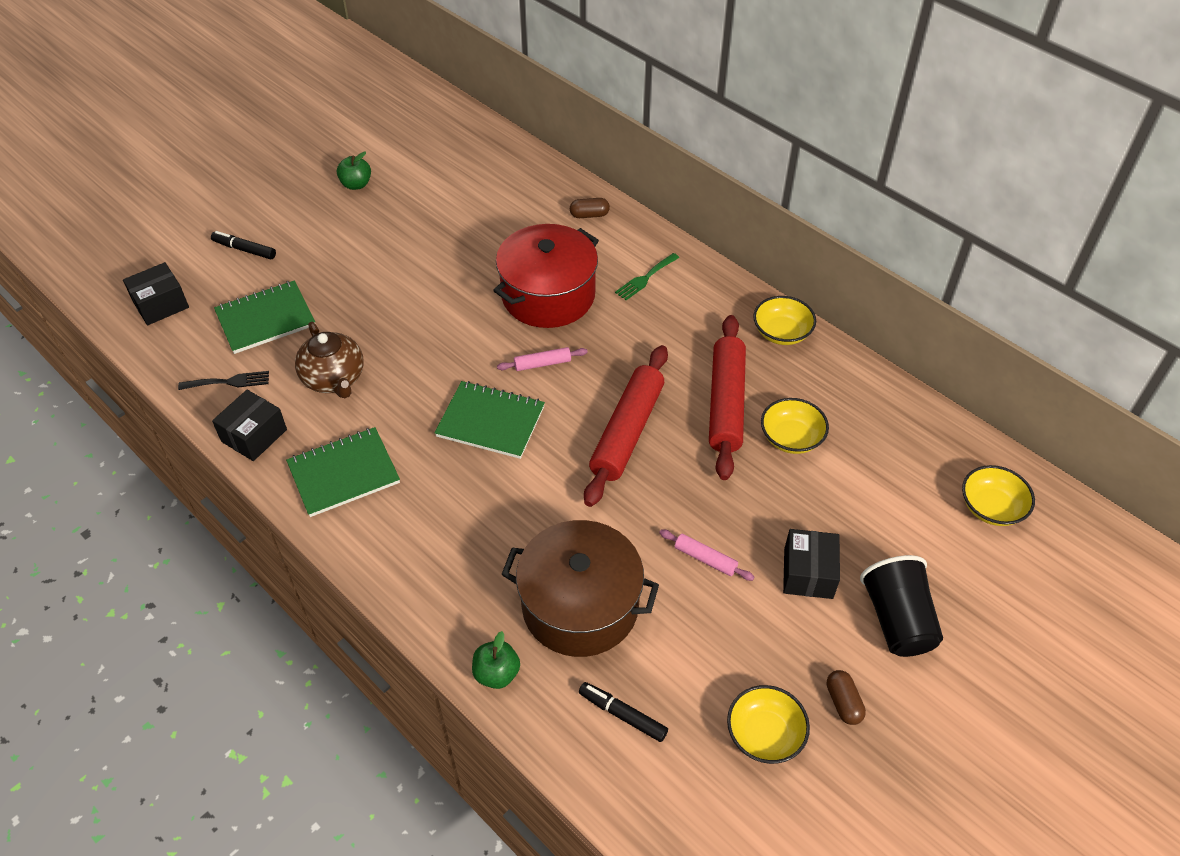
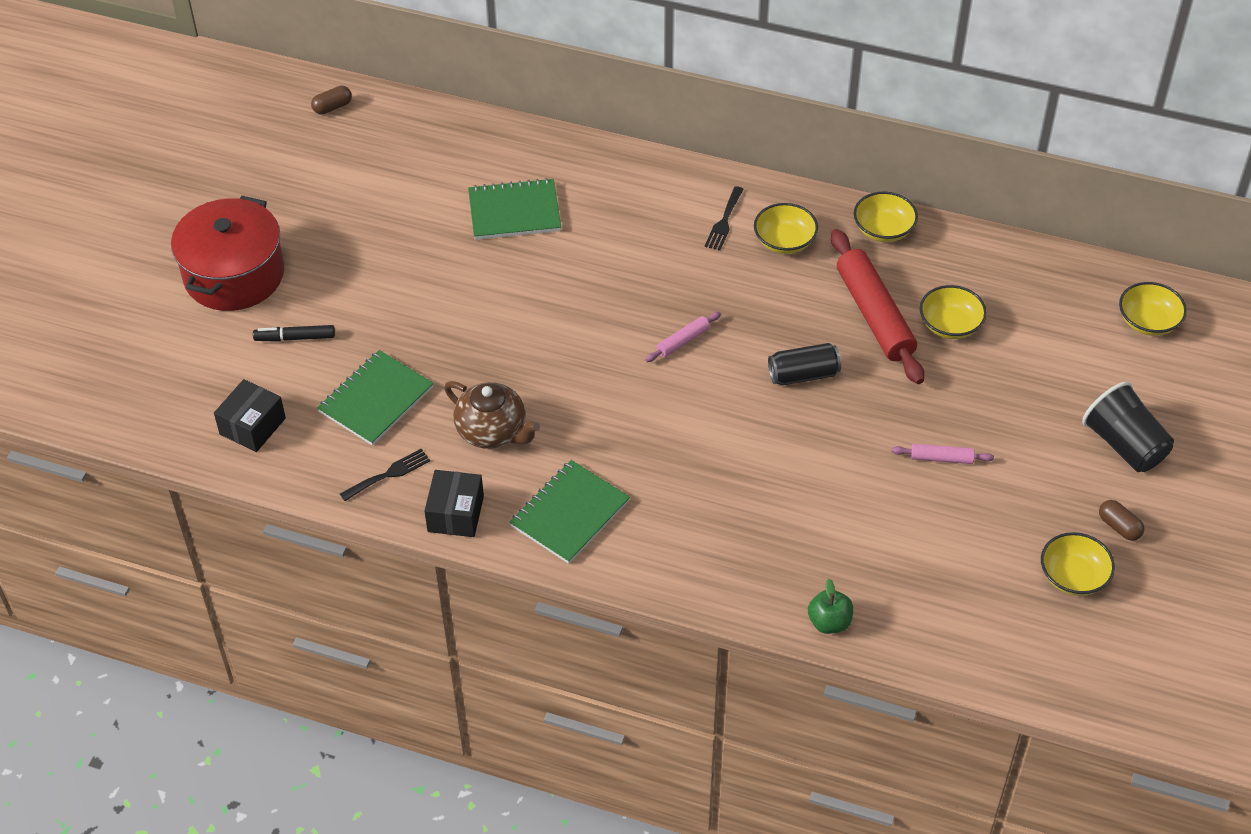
camera: 25 degrees left, 0 degrees up
green apple [337,151,371,190] -> none
green notebook [434,381,545,459] -> green notebook moved to [468,178,561,240]
red pot [493,224,599,328] -> red pot moved to [171,196,284,311]
brown pot [501,520,659,657] -> none
brown capsule [570,198,610,218] -> brown capsule moved to [311,86,352,114]
black marker [579,682,668,742] -> none
red rolling pin [584,345,668,507] -> black can [768,343,841,385]
green fork [615,253,679,300] -> black fork [705,186,744,251]
black box [783,529,840,599] -> none
none -> yellow bowl [754,203,818,254]

